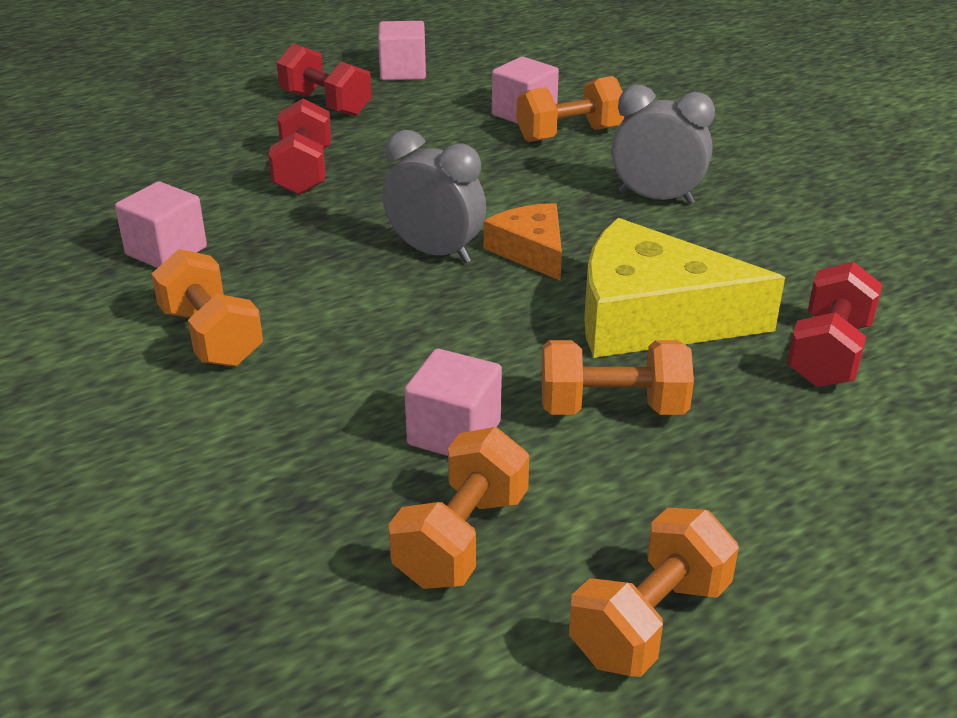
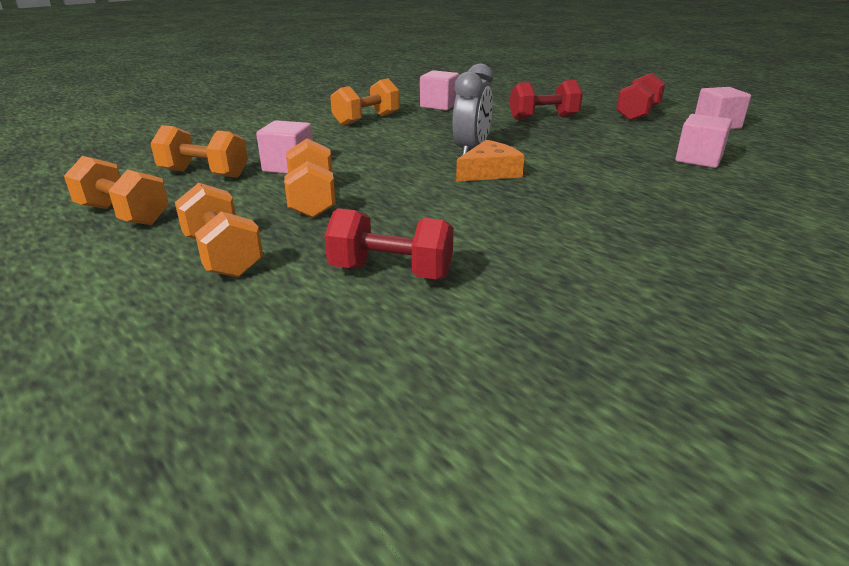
camera: 80 degrees right, 5 degrees down
orange dumbbell [517,76,624,142] -> orange dumbbell moved to [175,183,263,277]
yellow cheese [584,218,785,358] -> none
grey clock [611,85,715,204] -> none

